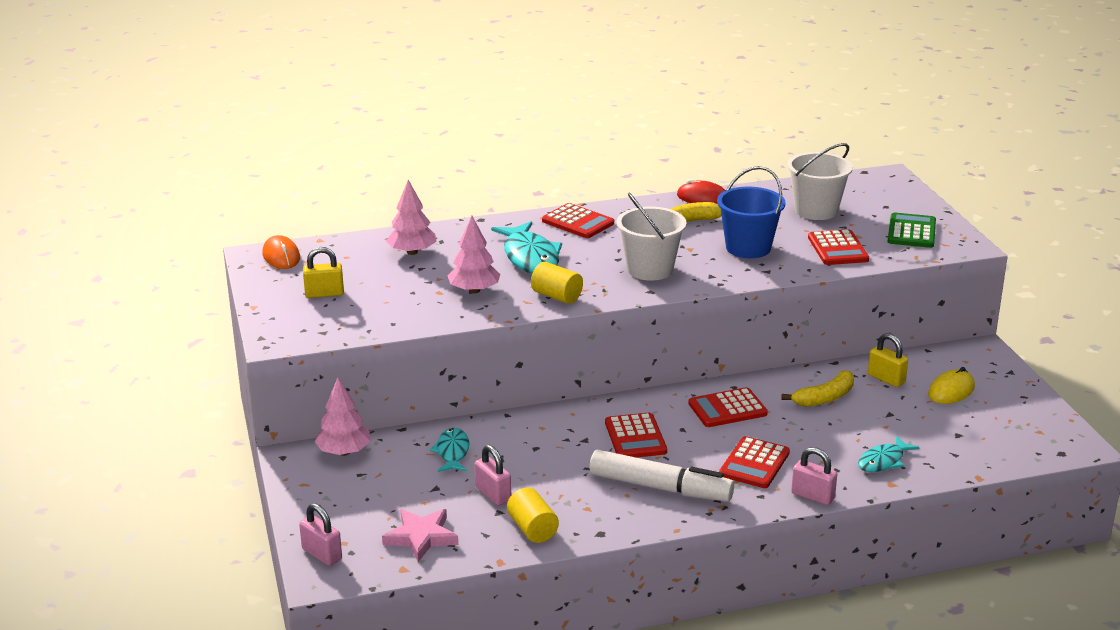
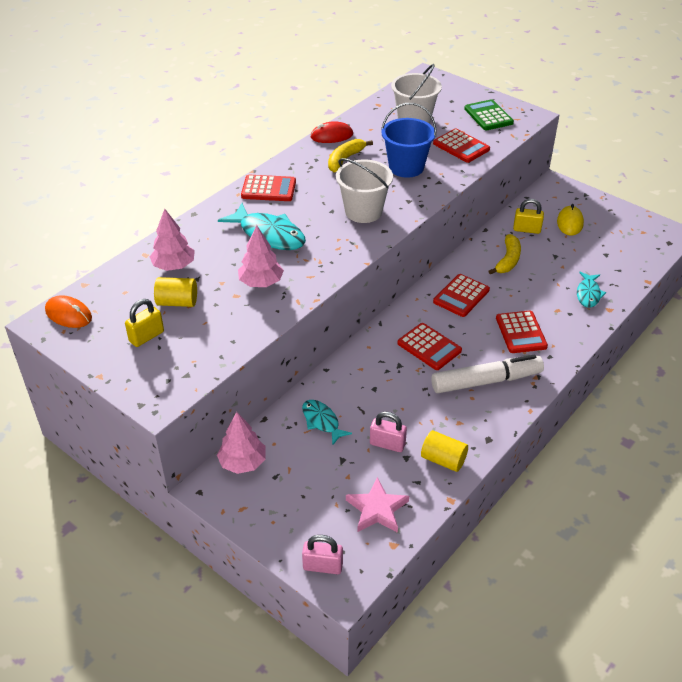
camera: 35 degrees left, 15 degrees up
yellow cylinder [531,262,583,304] -> yellow cylinder moved to [154,277,197,307]
pink padlock [791,447,837,505] -> none

